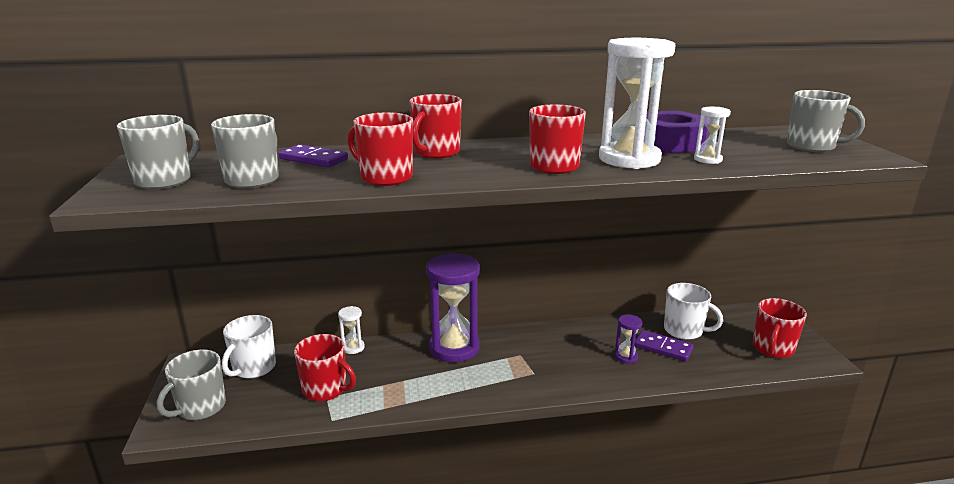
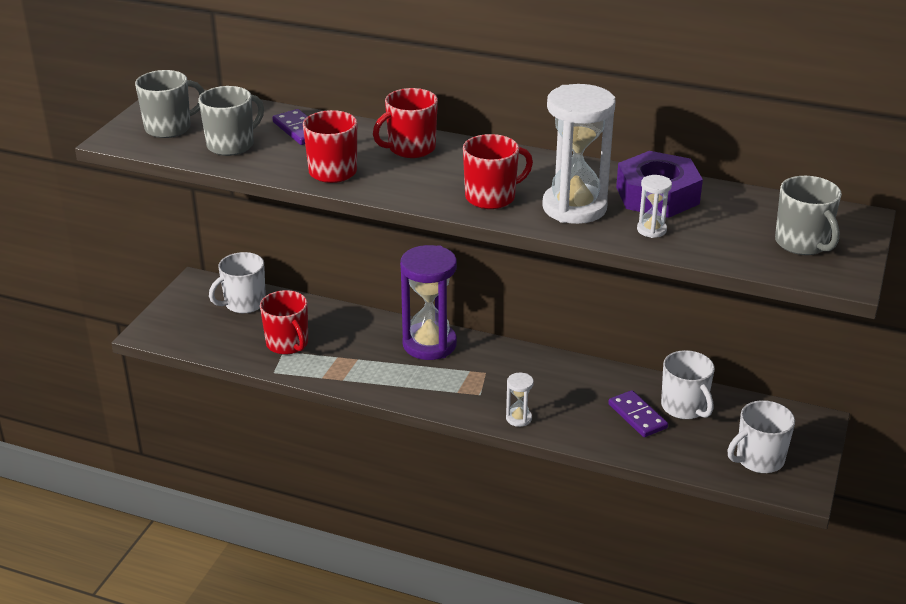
camera: 30 degrees right, 10 degrees up
grey mug [157,350,226,420] -> none
white hourglass [338,306,365,354] -> white hourglass moved to [506,373,534,427]
purple hourglass [615,315,642,364] -> none
red mug [752,298,807,358] -> white mug [727,400,795,473]

